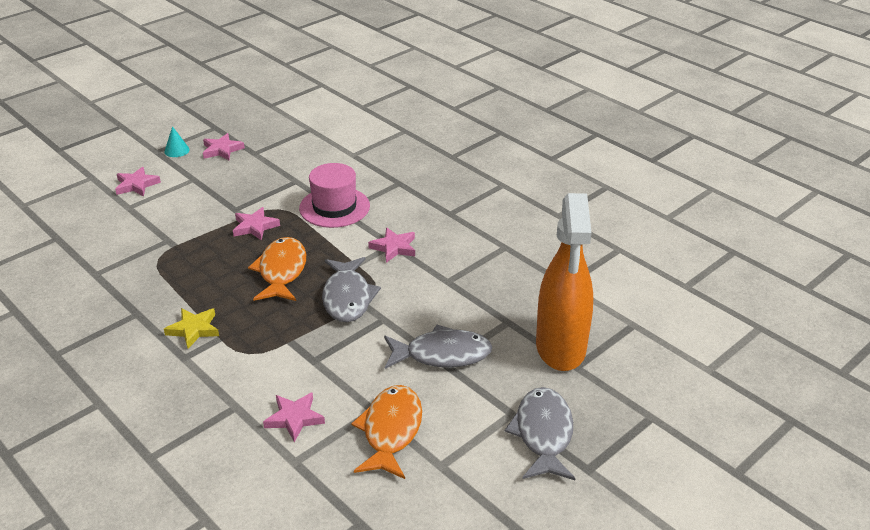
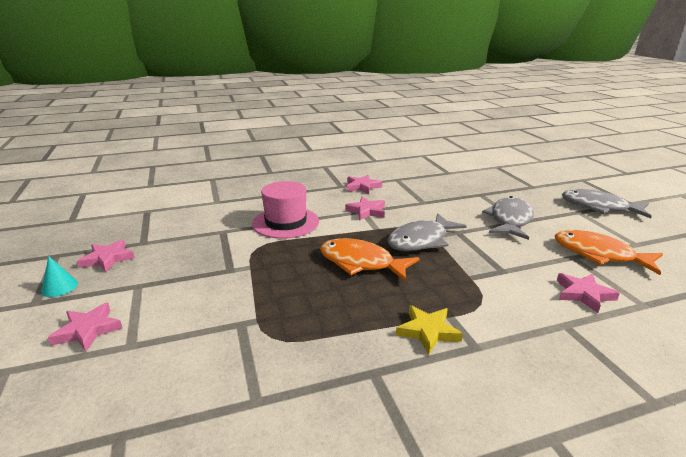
camera: 65 degrees left, 10 degrees down
pink star [233,207,280,241] -> pink star moved to [347,175,382,194]
grey fish [322,257,381,322] -> grey fish turned 120 degrees clockwise [387,213,466,251]
orange spray bottle [536,193,593,371] -> none

